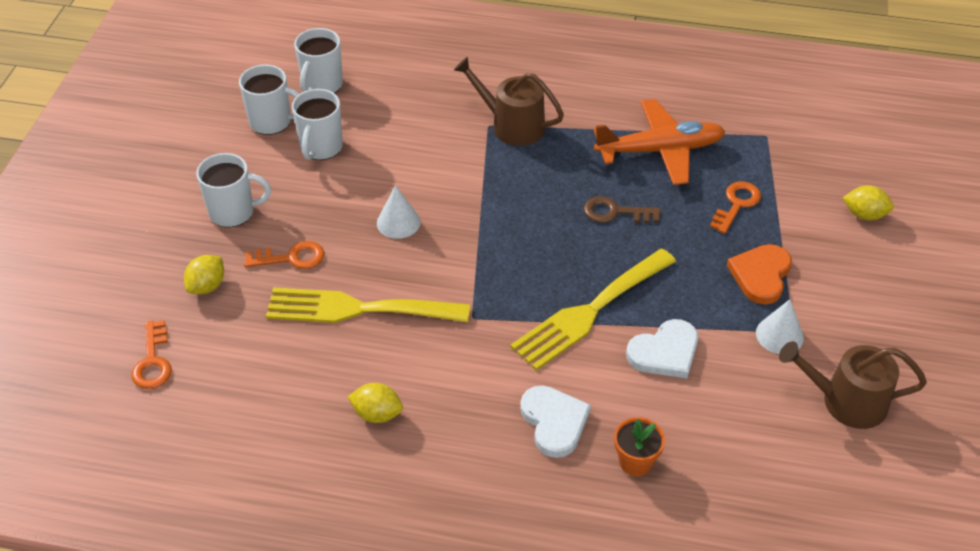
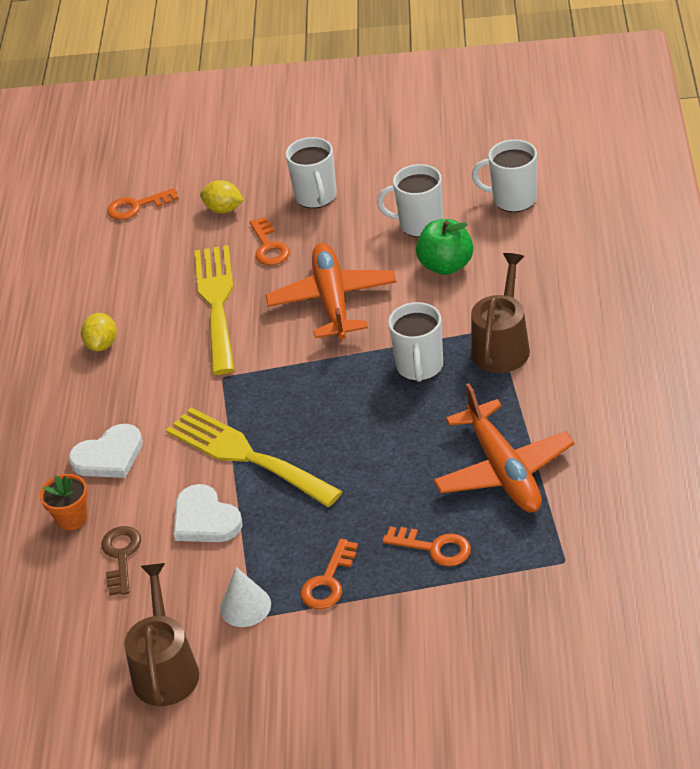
camera: 85 degrees right, 5 degrees down
white mug [239,64,299,135] -> white mug moved to [388,302,443,382]
white cone [377,185,420,239] -> orange plane [265,243,396,339]
brown key [584,196,661,223] -> brown key moved to [101,526,141,596]
orange heart [727,244,792,305] -> orange key [301,539,358,609]
yellow lemon [843,185,894,220] -> none
none -> green apple [416,219,473,275]

